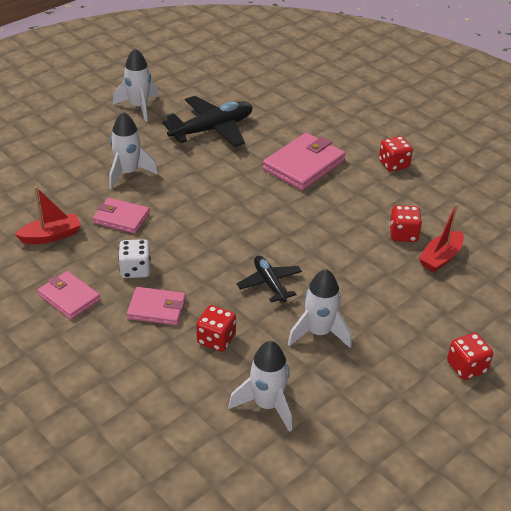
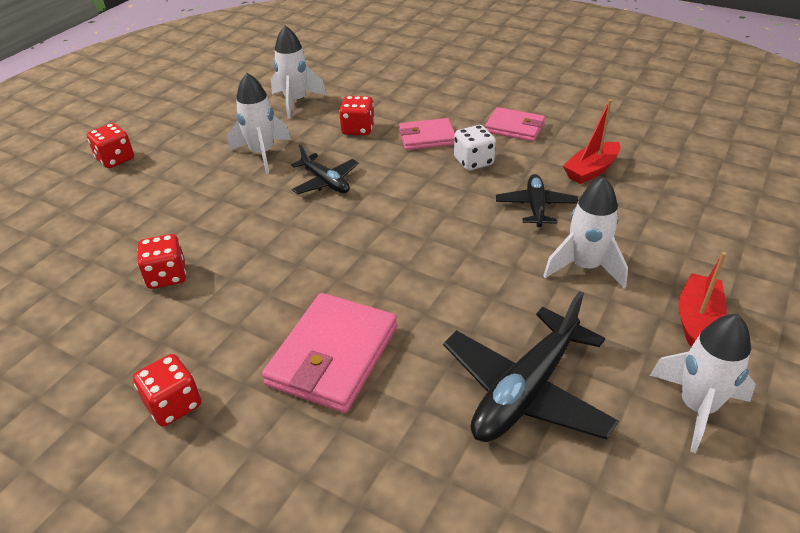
camera: 165 degrees right, 0 degrees up
pink wallet [93,198,150,234] -> black plane [496,174,578,227]
red boat [419,204,464,272] -> red boat moved to [679,252,727,347]

